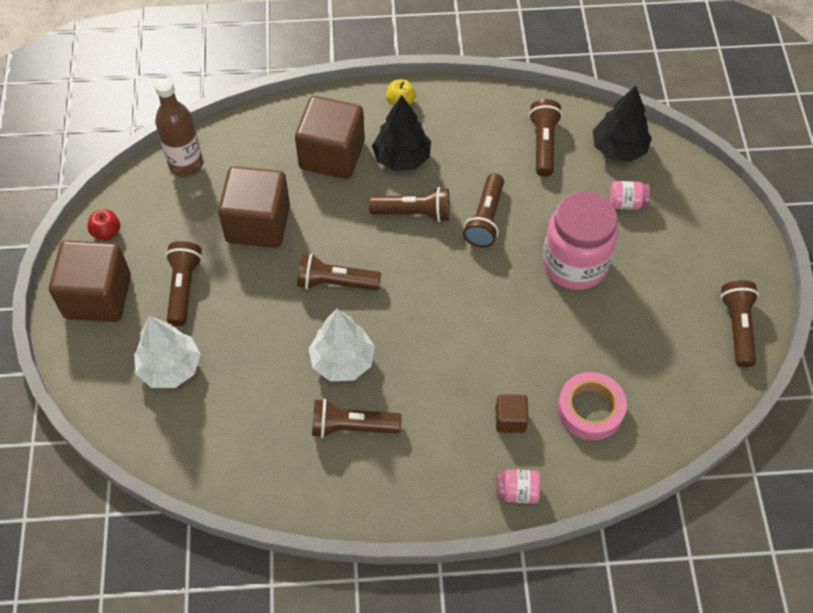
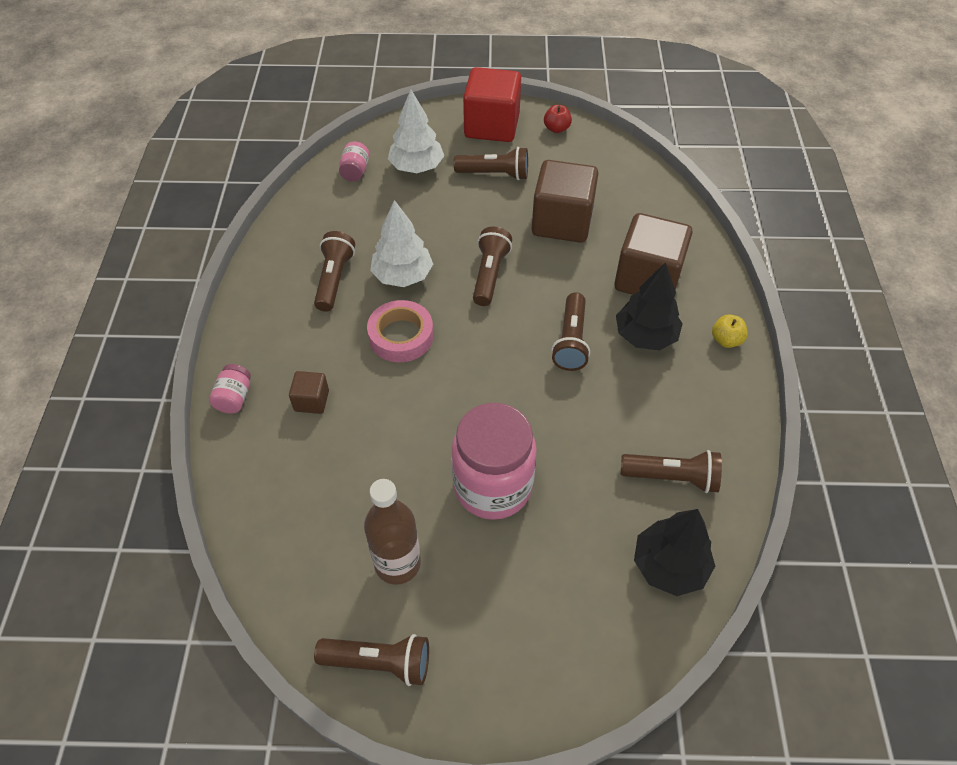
camera: 95 degrees right, 5 degrees down
brown cube [49,240,131,322] -> red cube [463,67,521,142]
brown bottle [155,78,203,177] -> brown bottle moved to [364,479,421,585]
brown flashlight [463,173,504,247] -> none
pink tape [558,372,627,440] -> pink tape moved to [367,300,434,362]
pink jar [610,181,650,210] -> pink jar moved to [339,141,369,182]

